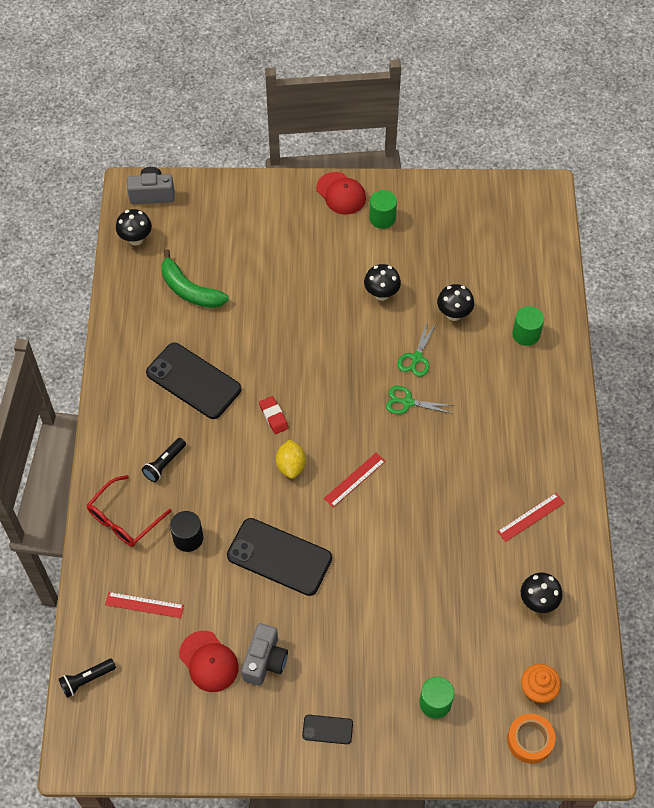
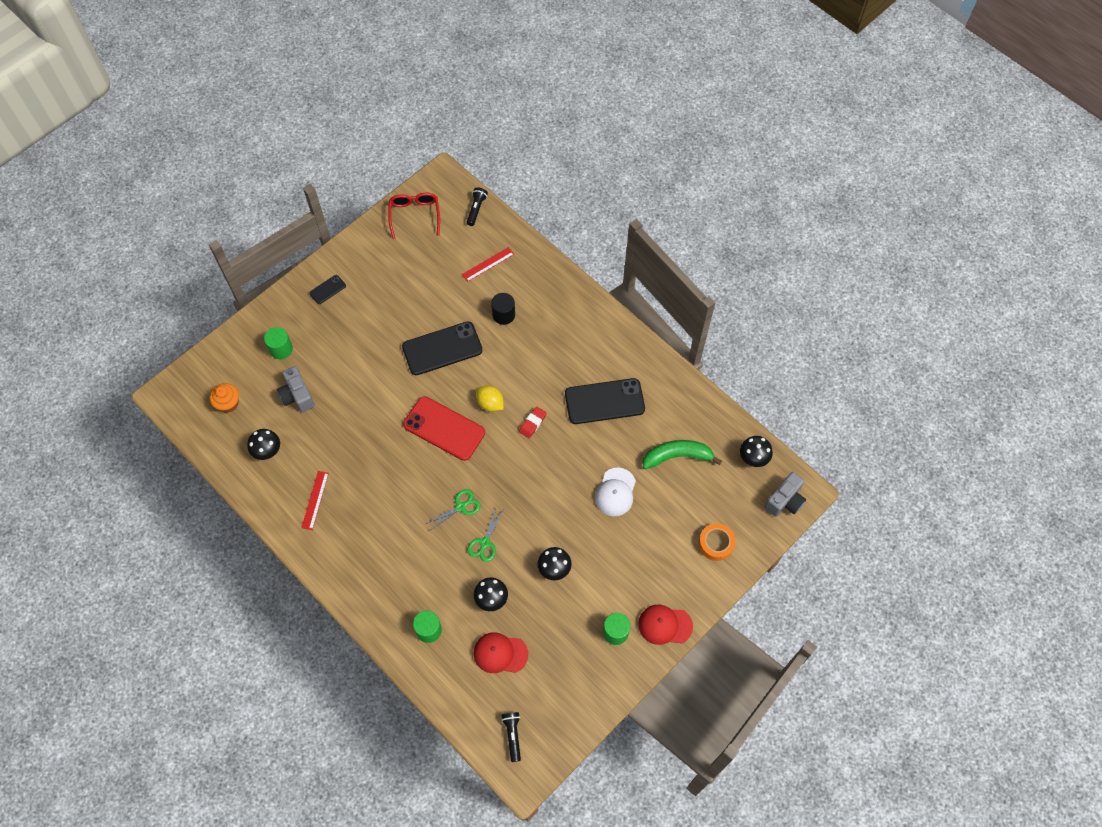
camera: 135 degrees right, 5 degrees up
red glasses [87,475,172,547] -> red glasses moved to [388,193,440,239]
black flashlight [142,438,186,482] -> black flashlight moved to [502,712,521,762]
red cap [179,631,239,692] -> red cap moved to [474,632,528,673]
grey camera [241,623,288,686] -> grey camera moved to [277,366,315,412]
red eraser [259,396,289,434] -> red eraser turned 75 degrees counterclockwise [519,406,547,438]
red ruler [324,453,386,507] -> red phone [403,396,485,461]
green scissors [398,323,436,377] -> green scissors turned 135 degrees counterclockwise [468,508,503,562]
orange tape [507,714,555,764] -> orange tape moved to [699,523,736,561]
none -> white cap [595,468,636,516]

